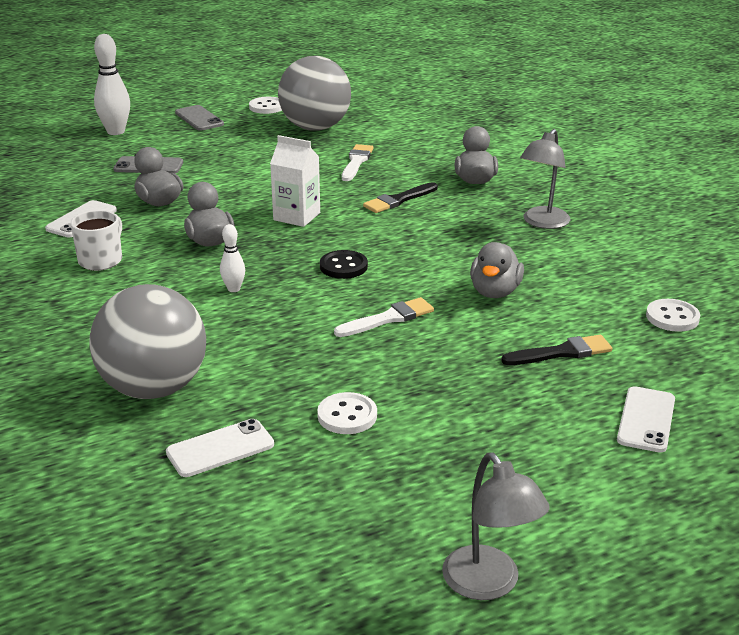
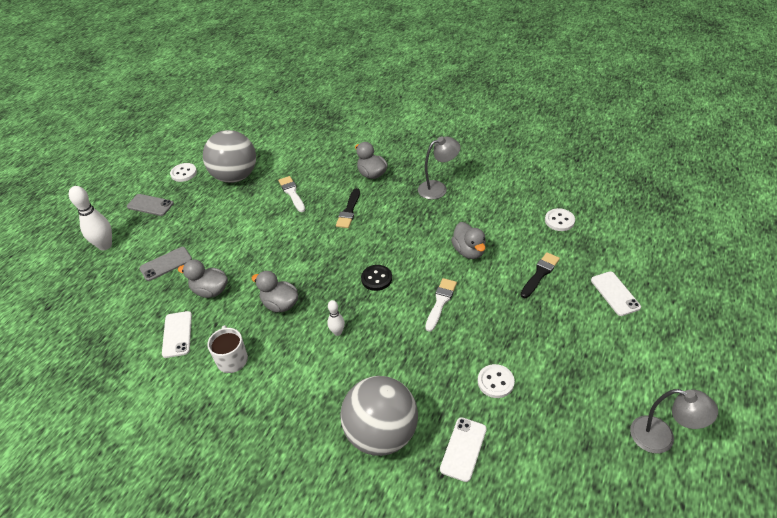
camera: 35 degrees left, 15 degrees up
white carton [270,135,320,227] -> none
grey lamp [520,129,570,229] -> grey lamp turned 105 degrees counterclockwise [418,137,460,200]

